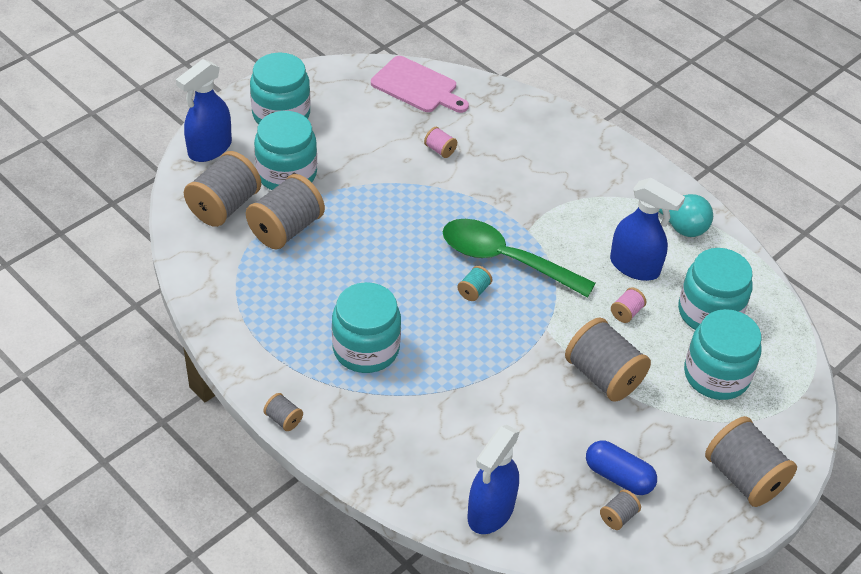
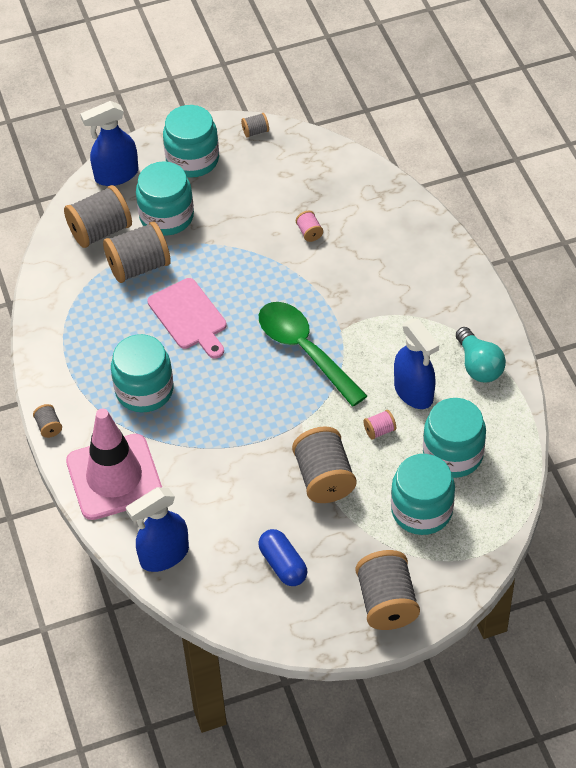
camera: 30 degrees right, 5 degrees up
pink cutting board [371,56,469,113] -> pink cutting board moved to [147,278,227,359]
turquoise spool [457,266,492,301] -> none
grey spool [600,489,641,530] -> grey spool moved to [241,113,269,138]
none -> pink traffic cone [66,408,162,520]

